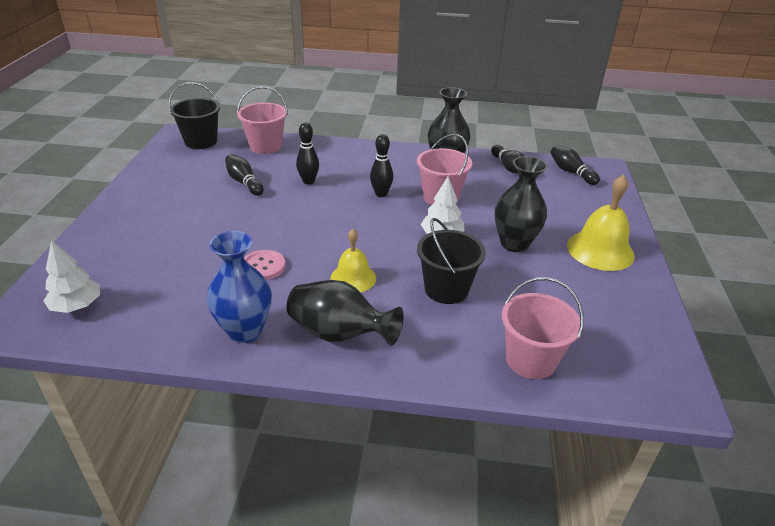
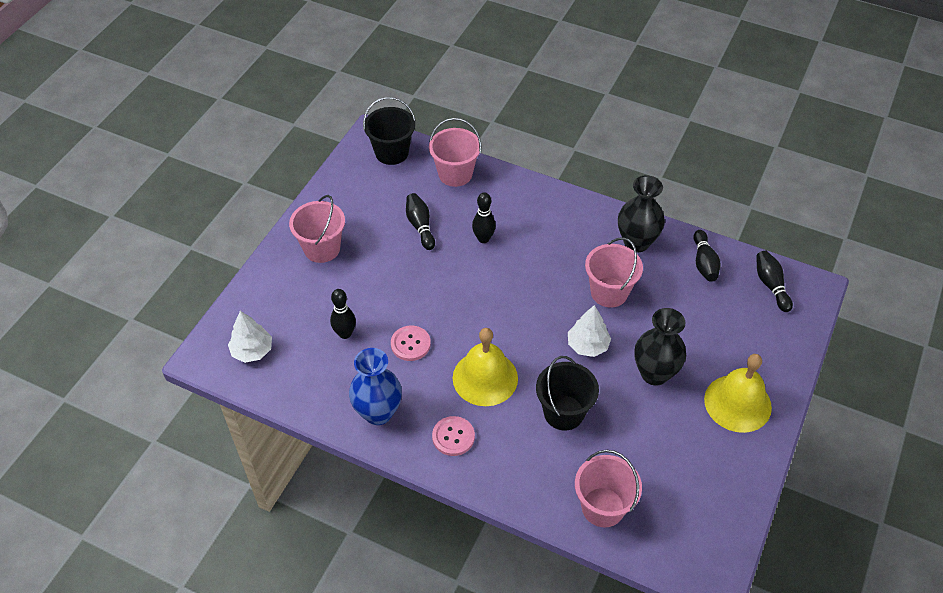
camera: 20 degrees right, 15 degrees up
black vase [287,280,404,346] -> pink button [432,416,475,456]
yellow bell [330,229,376,293] -> yellow bell [453,328,518,406], size x1.54
black bowling pin [370,134,393,197] -> black bowling pin moved to [330,289,356,339]
none -> pink bucket [289,195,345,263]

